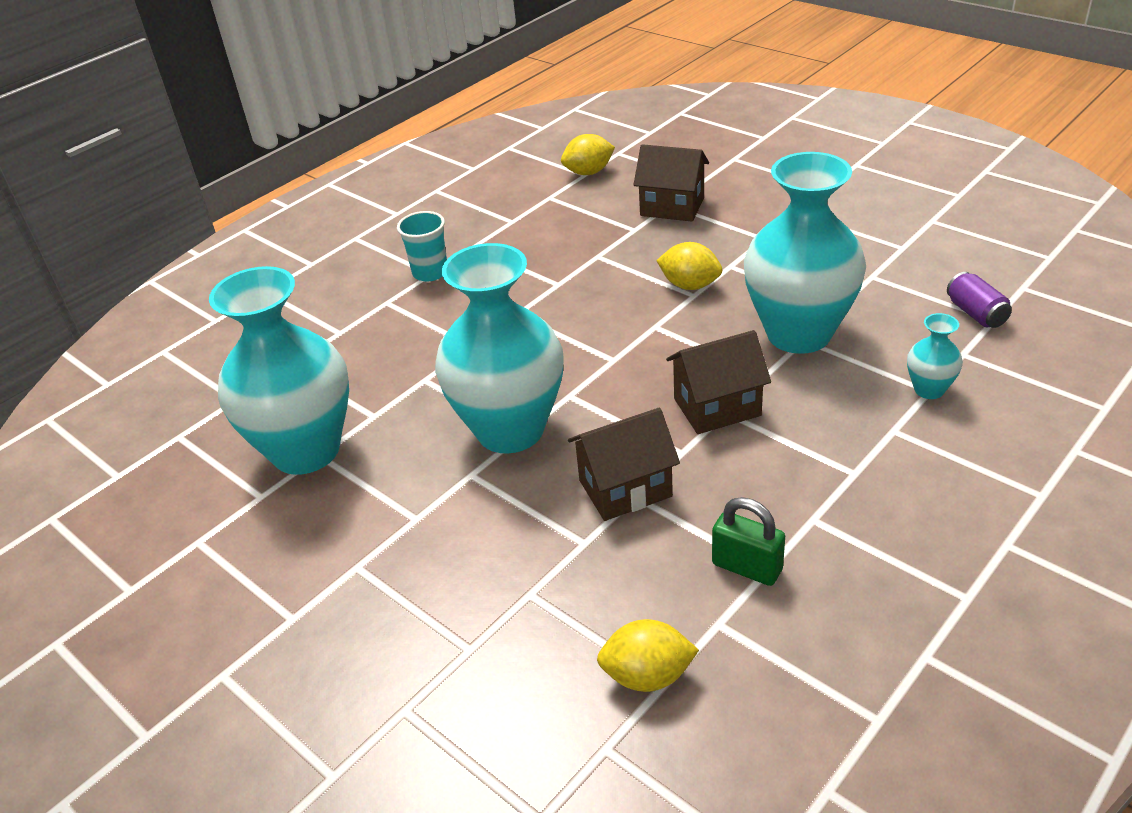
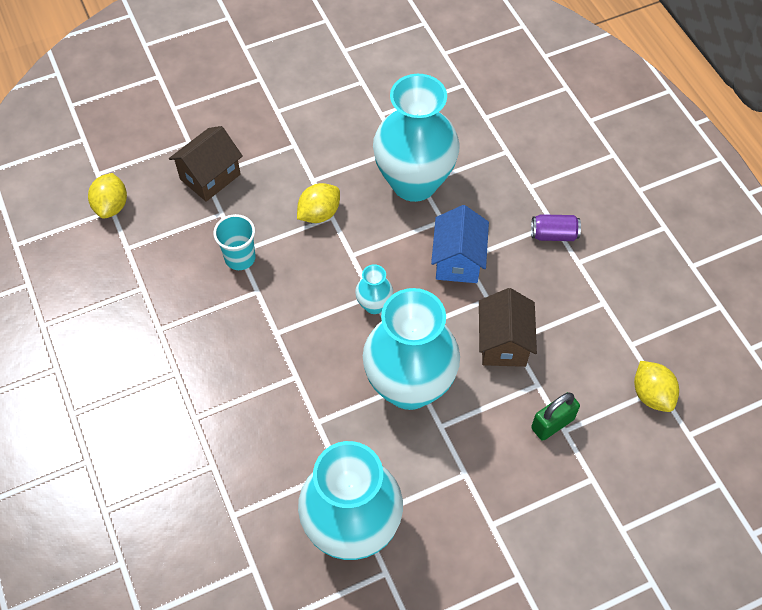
camera: 70 degrees left, 20 degrees up
turquoise cup [397,211,447,282] -> turquoise cup moved to [213,214,256,270]
yellow lemon [597,619,699,692] -> yellow lemon turned 45 degrees counterclockwise [634,361,679,412]
brown house [666,330,771,434] -> blue house [431,205,489,283]
green padlock [712,497,785,586] -> green padlock moved to [531,392,580,441]
turquoise vase [907,313,963,399] -> turquoise vase moved to [355,264,393,314]
purple can [947,272,1012,328] -> purple can moved to [531,214,581,241]

